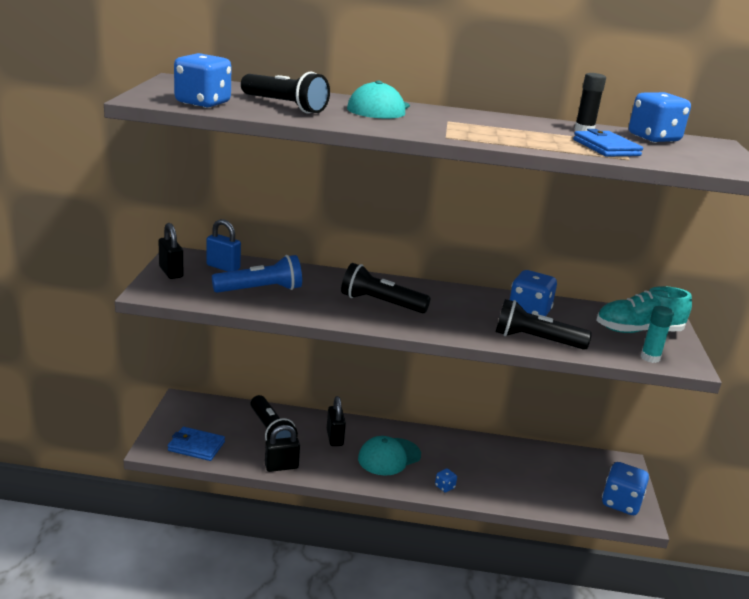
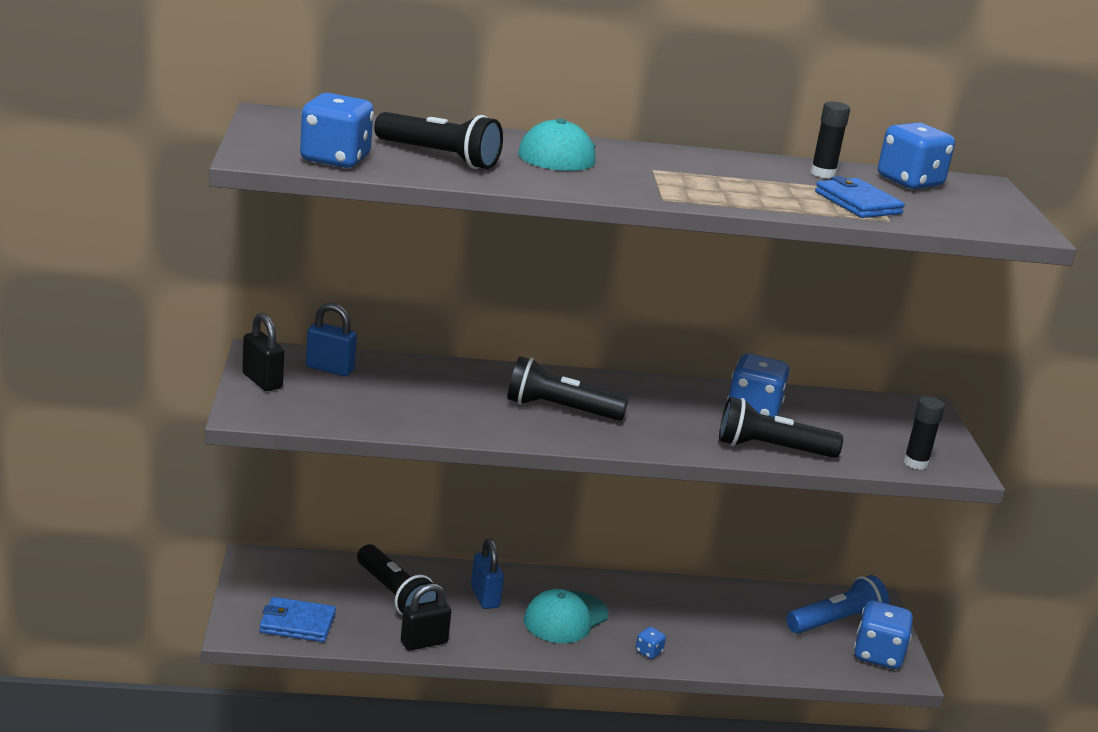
camera: 10 degrees left, 0 degrees up
blue flashlight [212,255,302,293] -> blue flashlight moved to [786,575,889,634]
black padlock [327,396,346,446] -> blue padlock [471,539,504,609]
turquoise shoe [597,286,692,333] -> none
turquoise glue stick [641,306,674,363] -> black glue stick [904,397,945,470]

